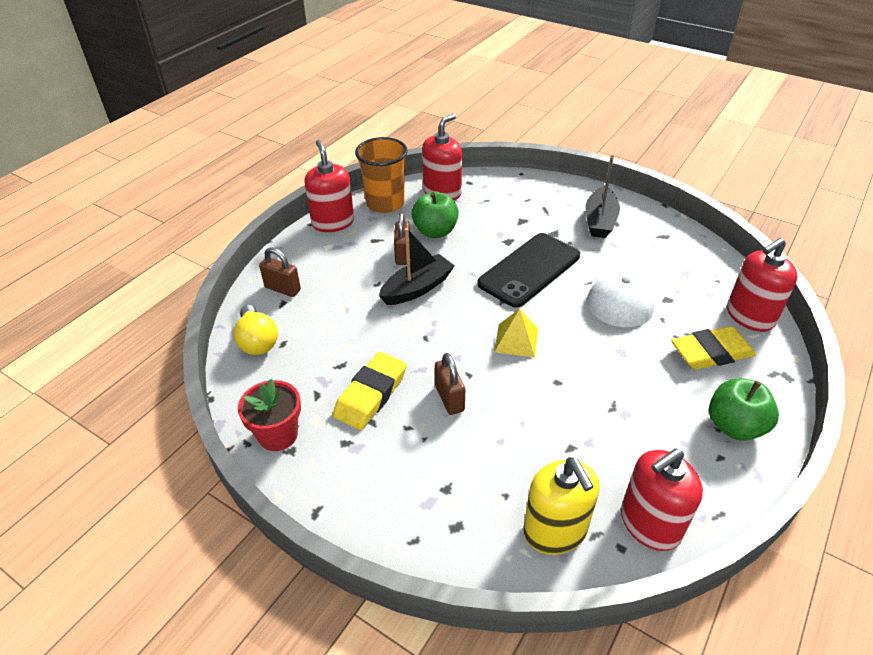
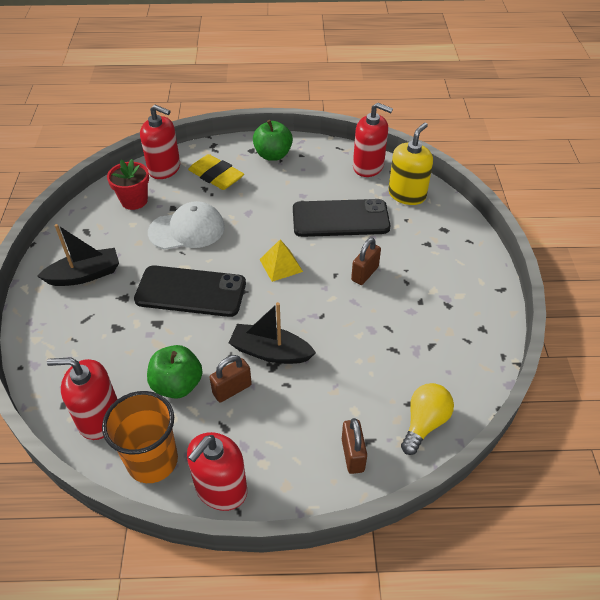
camera: 125 degrees left, 5 degrees up
red flower pot [238,379,301,451] -> red flower pot moved to [107,159,149,210]
yellow eraser [333,352,407,430] -> none
none -> black phone [293,199,390,237]

